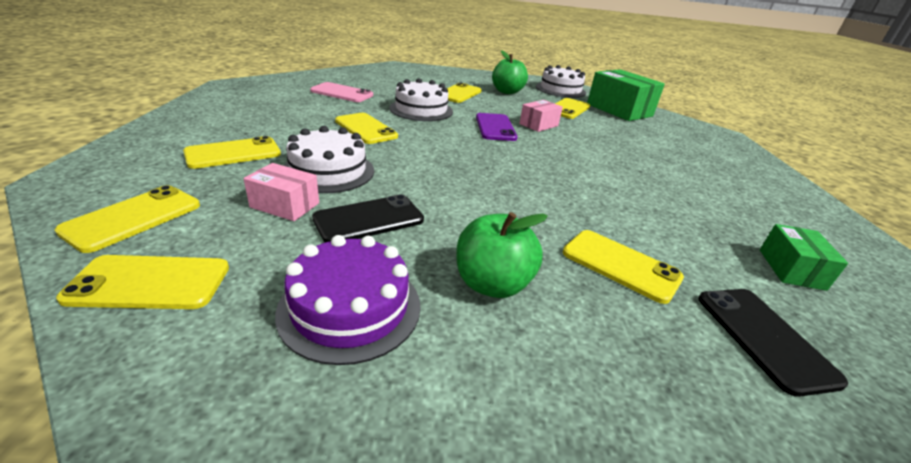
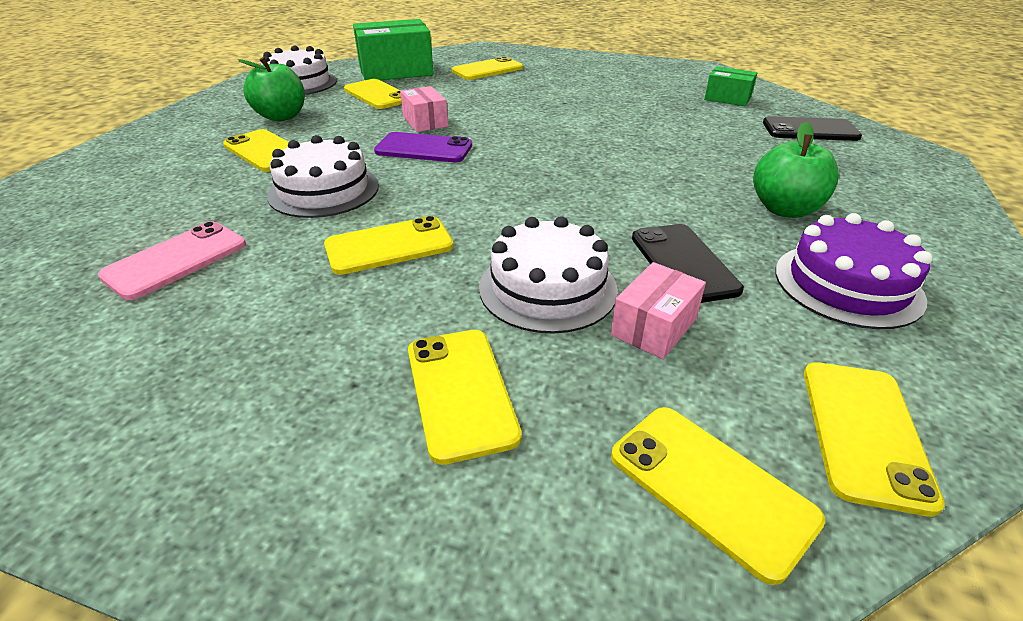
camera: 70 degrees left, 5 degrees up
yellow phone [563,230,684,304] -> yellow phone moved to [452,56,523,80]

